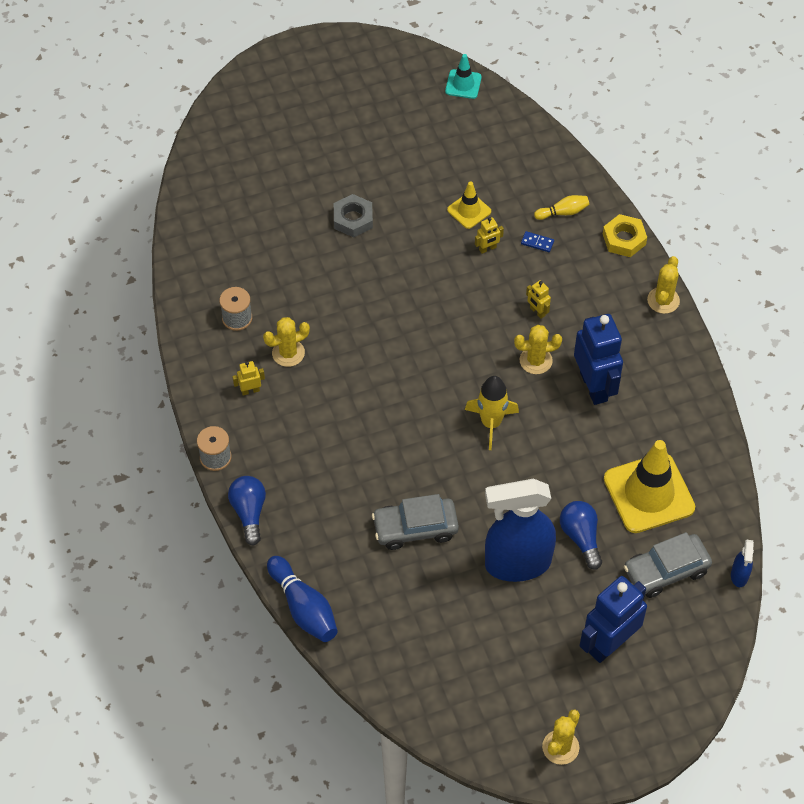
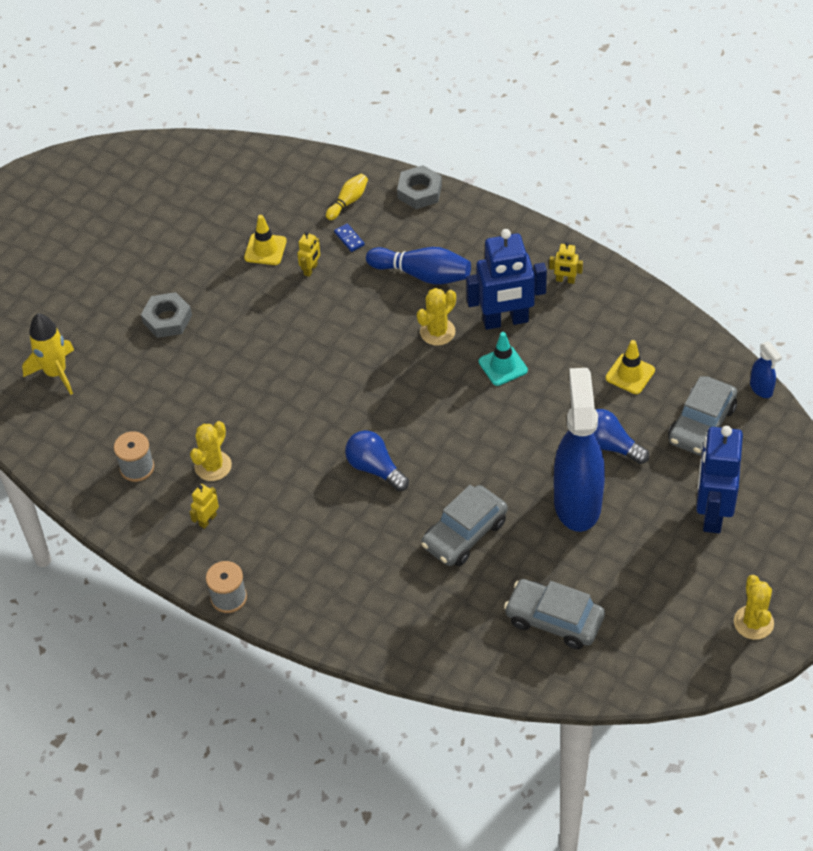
camera: 35 degrees left, 5 degrees down
blue light bulb [228,476,266,546] -> blue light bulb moved to [345,430,409,491]
blue bowling pin [267,556,338,642] -> blue bowling pin moved to [366,247,471,285]
turquoise traffic cone [445,54,482,99] -> turquoise traffic cone moved to [479,332,528,386]
yellow rocket [465,376,519,450] -> yellow rocket moved to [22,313,74,395]
blue spray bottle [485,479,556,582] -> blue spray bottle turned 135 degrees clockwise [554,368,605,532]
blue domino [521,231,554,252] -> blue domino turned 75 degrees clockwise [334,223,365,252]
yellow robot [526,280,551,319] -> yellow robot moved to [549,242,583,284]
blue robot [574,314,623,405] -> blue robot turned 135 degrees clockwise [466,229,547,330]
yellow nut [603,214,647,257] -> grey nut [397,165,442,209]
yellow traffic cone [604,440,695,533] -> yellow traffic cone [606,340,655,394], size x0.50
yellow cactus [647,256,680,314] -> none
none -> grey car [504,579,605,649]

